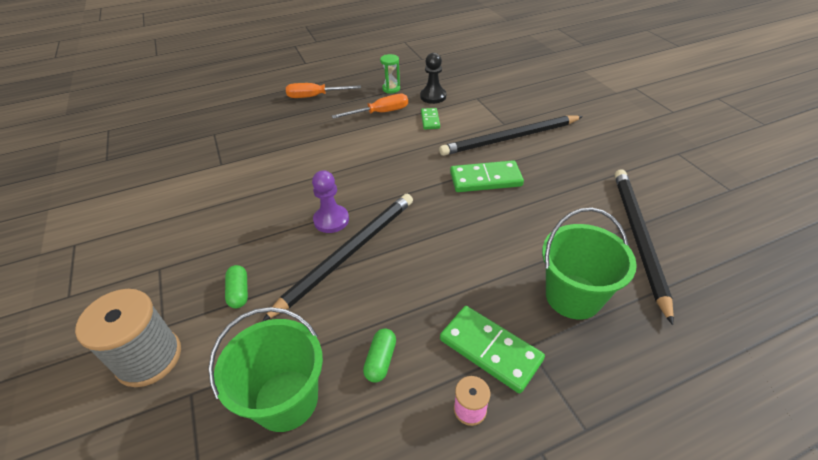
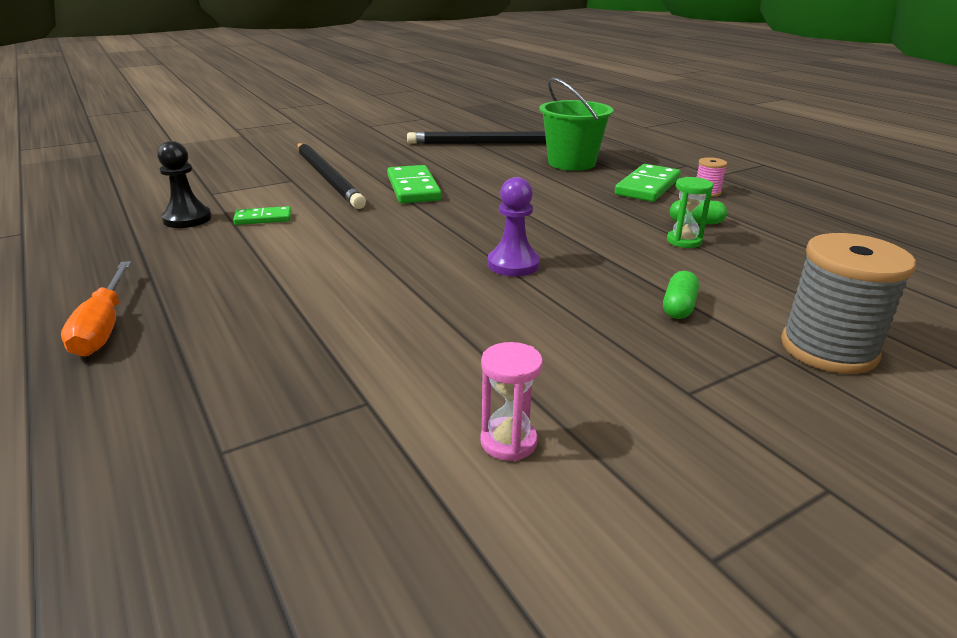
camera: 100 degrees left, 15 degrees down
green bucket [208,307,323,432] -> none
green capsule [225,265,248,309] -> green capsule turned 45 degrees counterclockwise [663,271,699,319]
black pencil [262,194,413,322] -> none
orange screwdriver [332,94,408,119] -> none
green hourglass [380,54,400,93] -> green hourglass moved to [667,177,713,248]
none -> pink hourglass [480,342,543,461]

